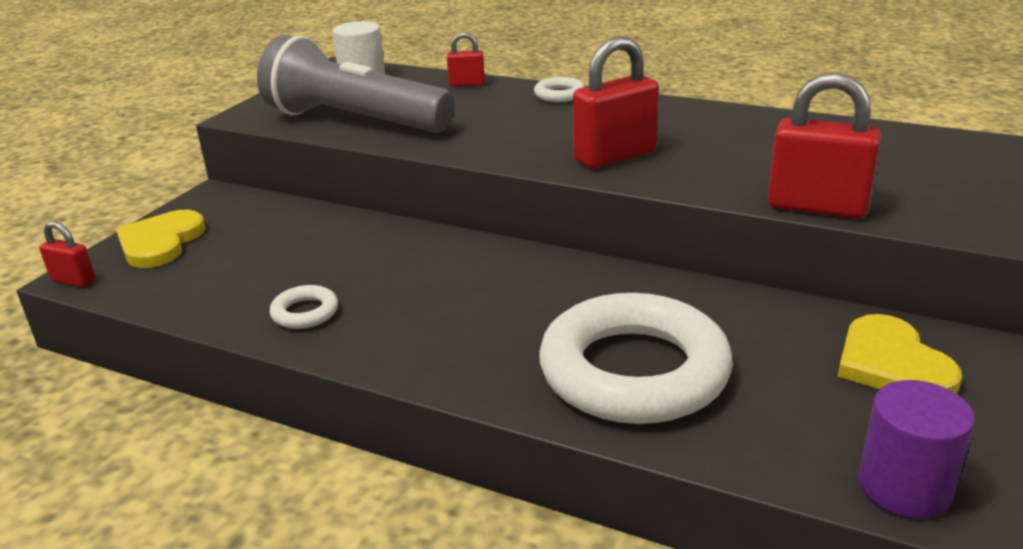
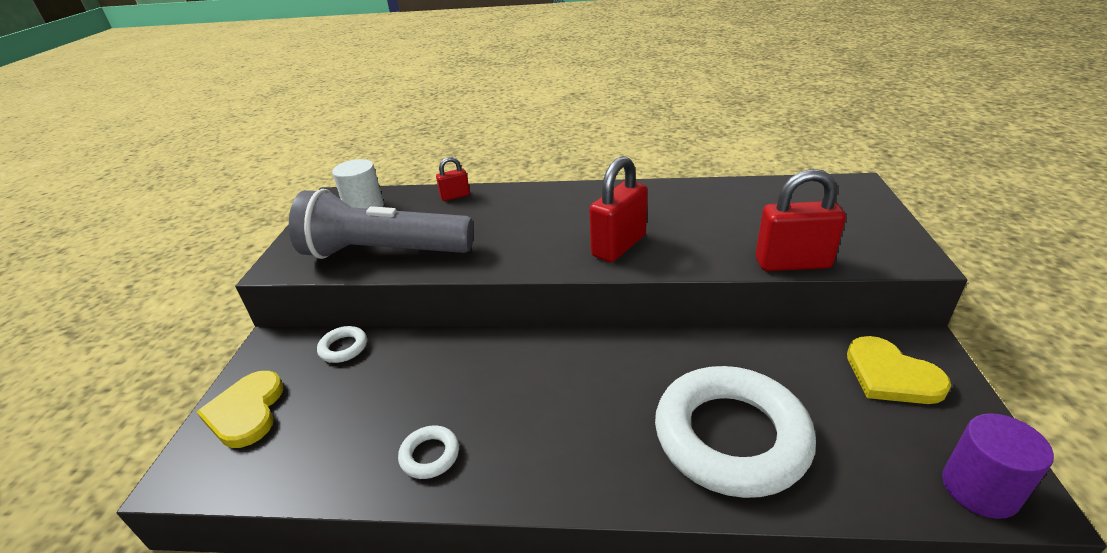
camera: 20 degrees left, 5 degrees up
red padlock [39,221,95,287] -> none
white ring [534,77,585,102] -> white ring moved to [317,326,367,363]

